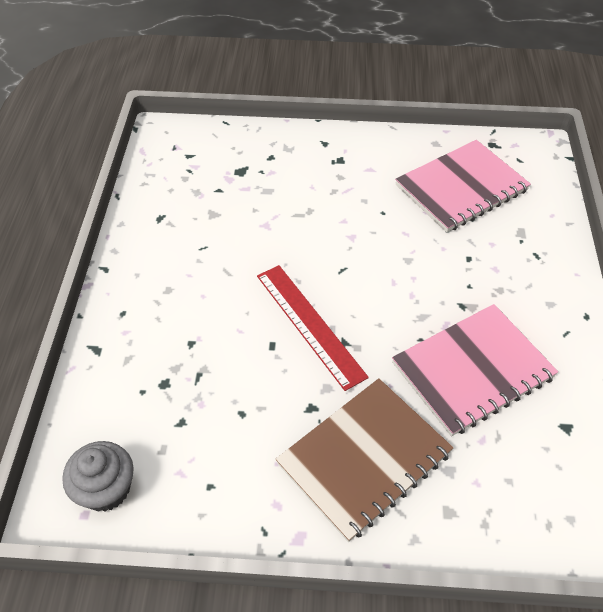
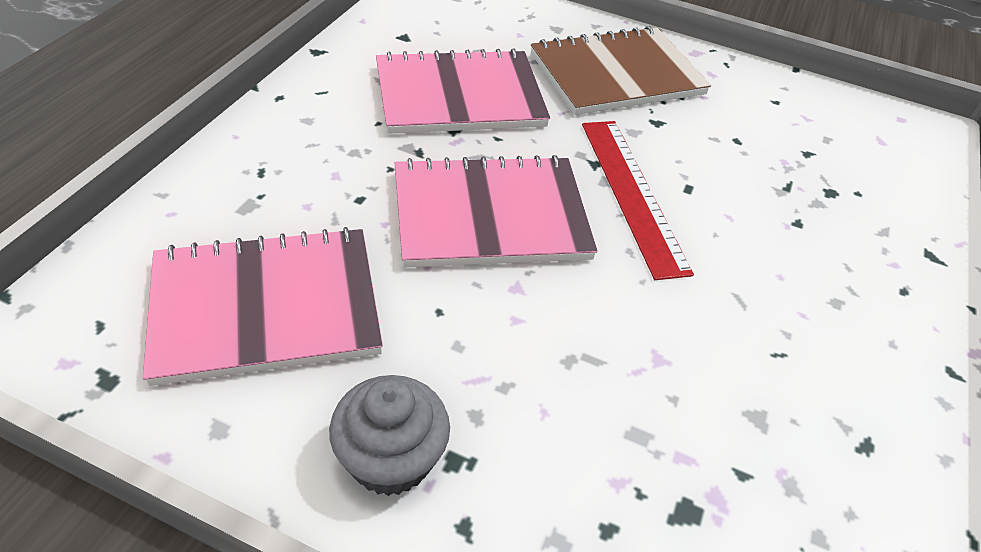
camera: 165 degrees left, 5 degrees down
grey cupcake [62,441,134,512] -> grey cupcake moved to [329,375,450,496]
none -> pink notebook [395,155,598,268]

